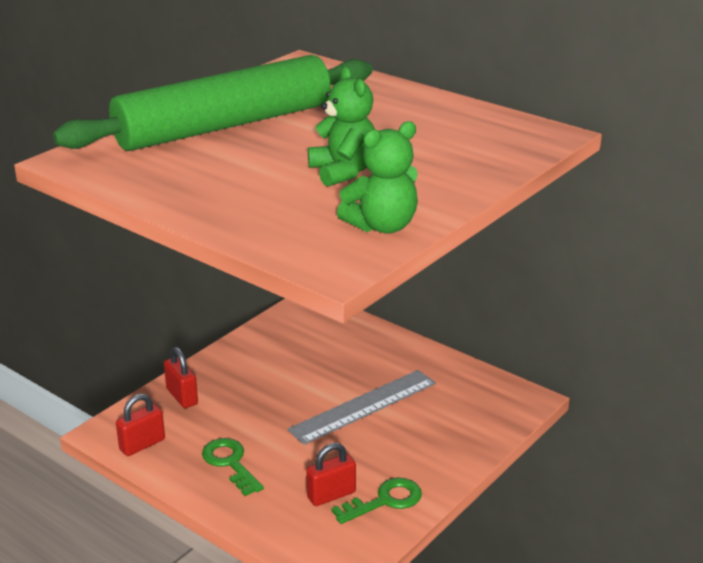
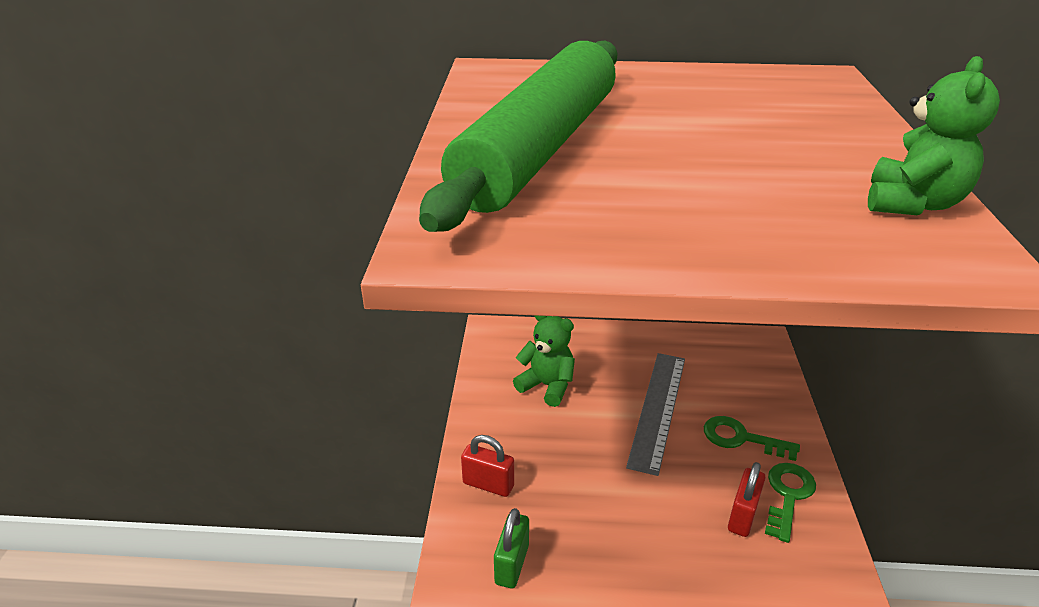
camera: 35 degrees left, 5 degrees up
red padlock [116,393,165,456] -> green padlock [494,508,529,588]
green key [202,438,264,496] -> green key moved to [704,416,800,461]
green teddy bear [308,67,375,187] -> green teddy bear moved to [513,315,575,407]

